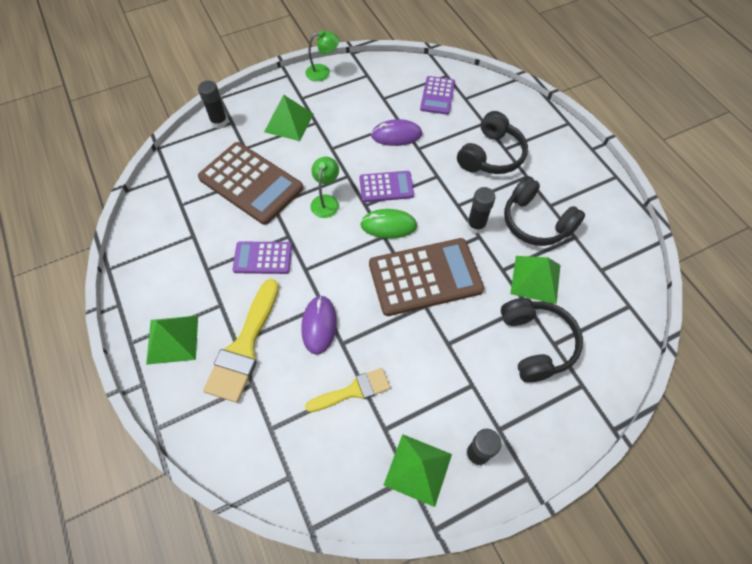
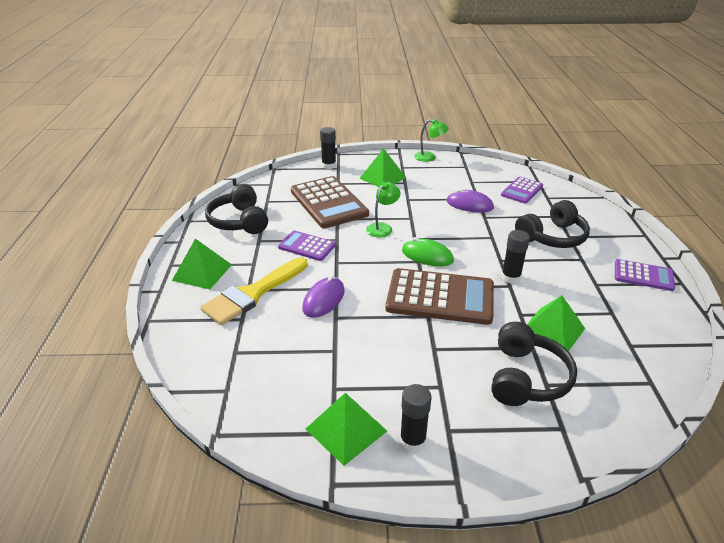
camera: 25 degrees right, 25 degrees down
yellow brush [305,368,390,412] -> none
purple calculator [359,171,414,202] -> purple calculator moved to [615,259,675,291]
black headphones [504,176,585,246] -> black headphones moved to [205,184,268,234]

